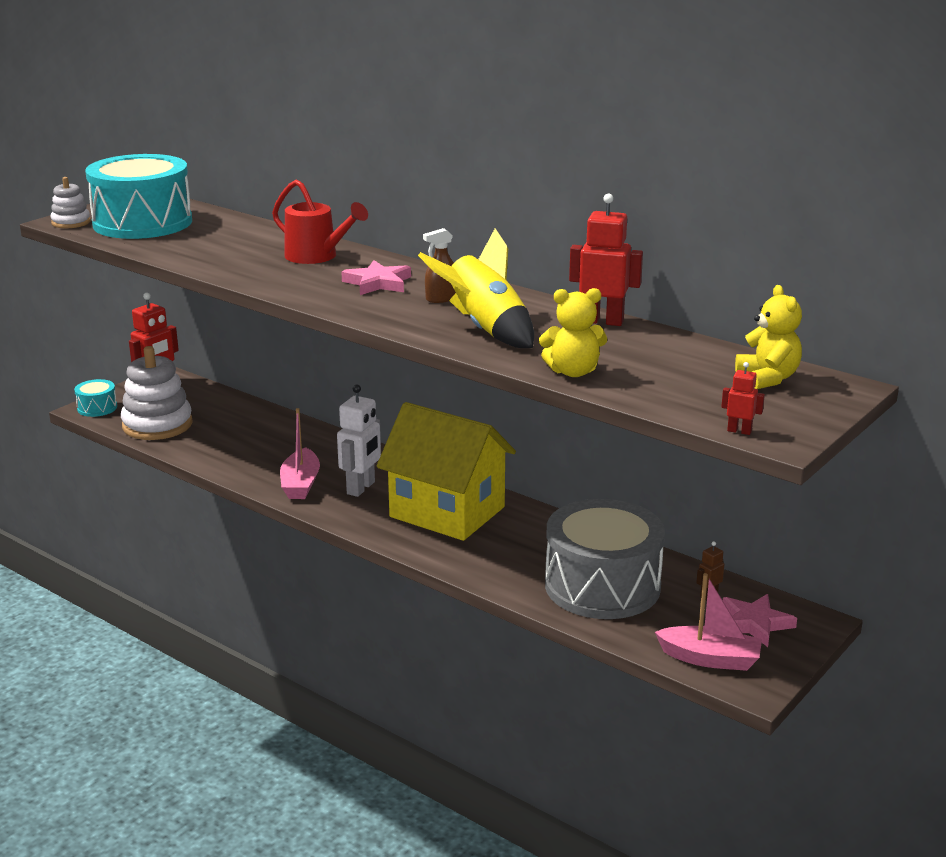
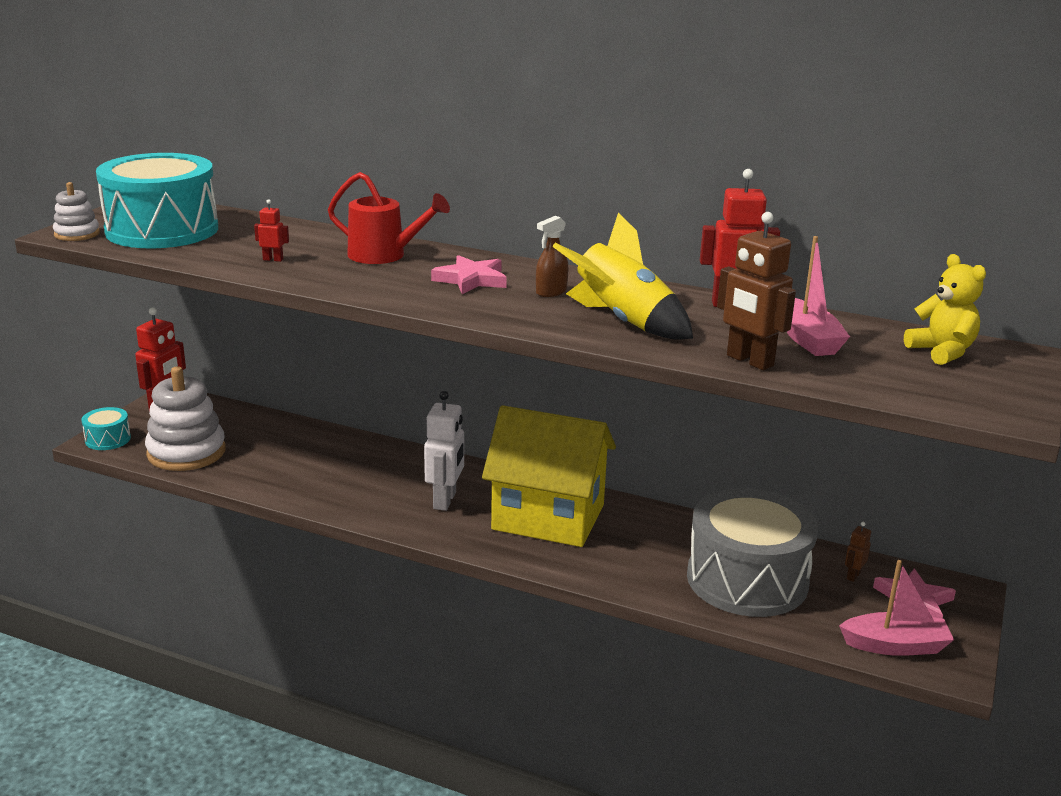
camera: 15 degrees left, 0 degrees up
pink boat [280,408,320,499] -> pink boat moved to [787,236,850,356]
yellow teddy bear [539,288,607,377] -> brown robot [717,212,796,370]
red robot [721,362,765,435] -> red robot moved to [254,199,289,262]

